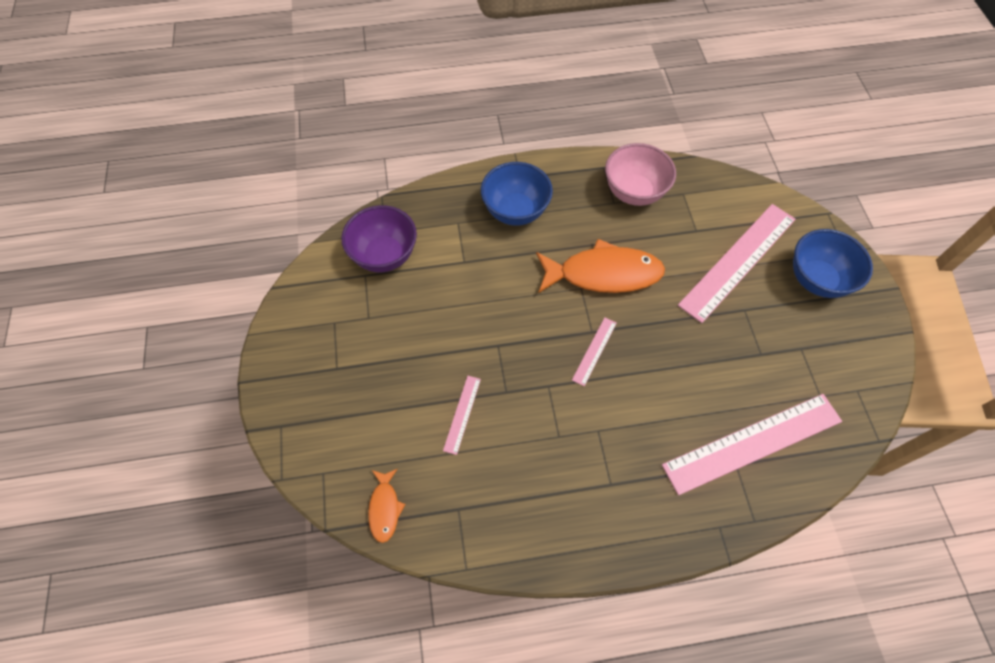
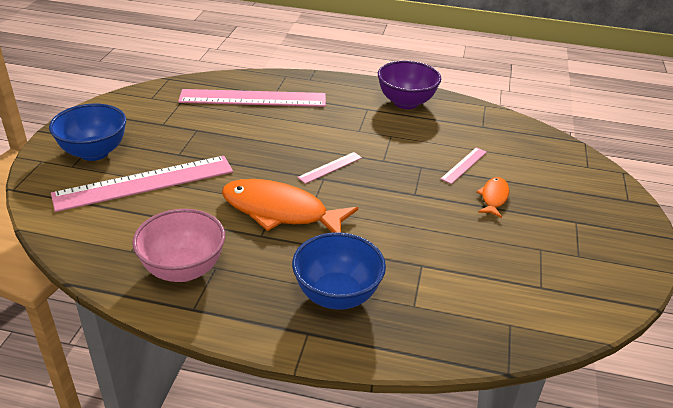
camera: 160 degrees left, 25 degrees down
purple bowl [341,205,417,273] -> purple bowl moved to [378,61,441,109]
orange fish [368,469,406,543] -> orange fish moved to [476,177,509,218]

